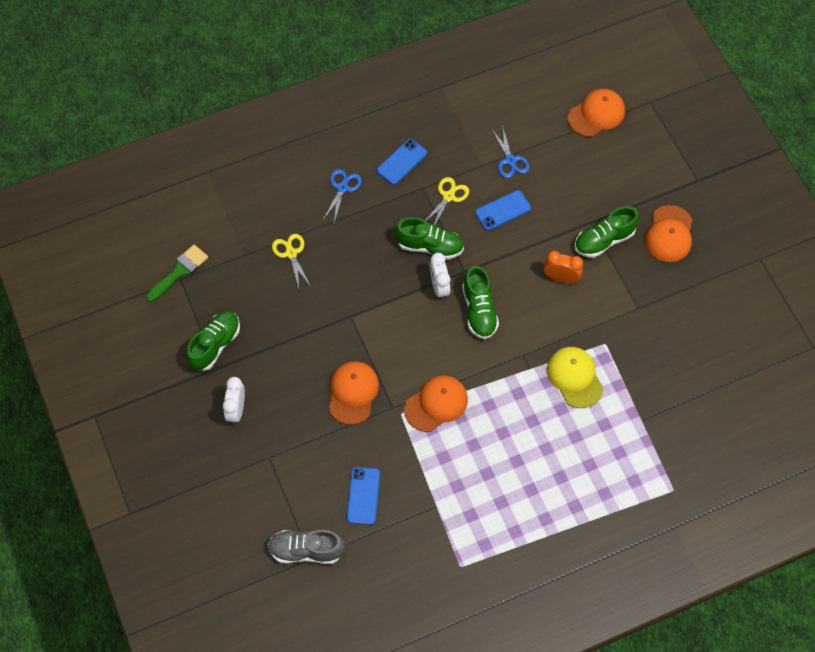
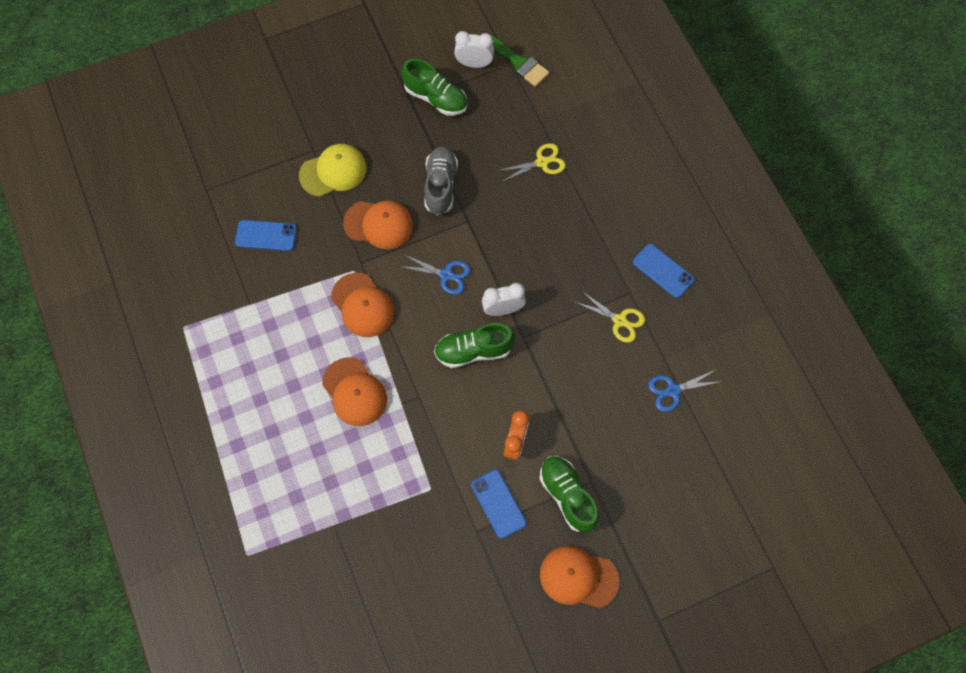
camera: 90 degrees right, 5 degrees up
white clock [223,377,245,424] -> white clock moved to [454,31,494,68]
grey shoe [268,530,345,564] -> grey shoe moved to [424,146,458,215]
blue scissors [323,169,362,223] -> blue scissors moved to [399,254,470,294]
green shoe [395,217,464,260] -> none
blue phone [475,190,531,231] -> blue phone moved to [471,470,526,539]
yellow cap [547,347,604,408] -> yellow cap moved to [299,144,367,197]
orange cap [568,89,625,137] -> orange cap moved to [322,357,387,426]

